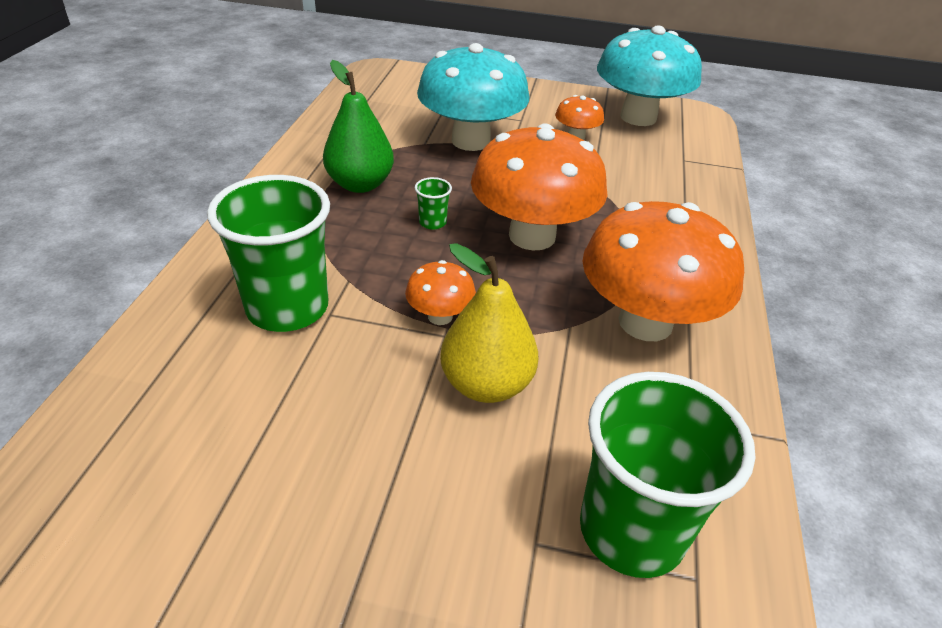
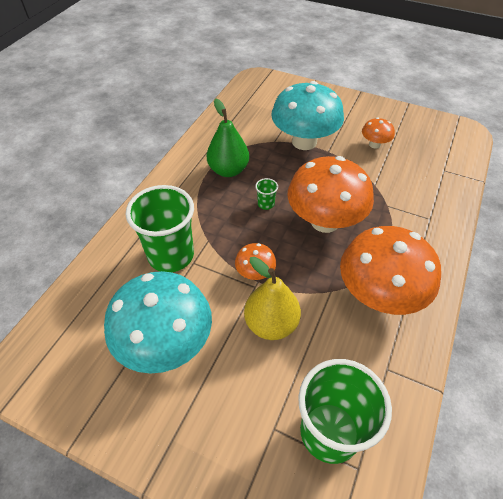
camera: 15 degrees right, 10 degrees up
turquoise mushroom [597,26,702,126] -> turquoise mushroom moved to [104,271,212,374]

